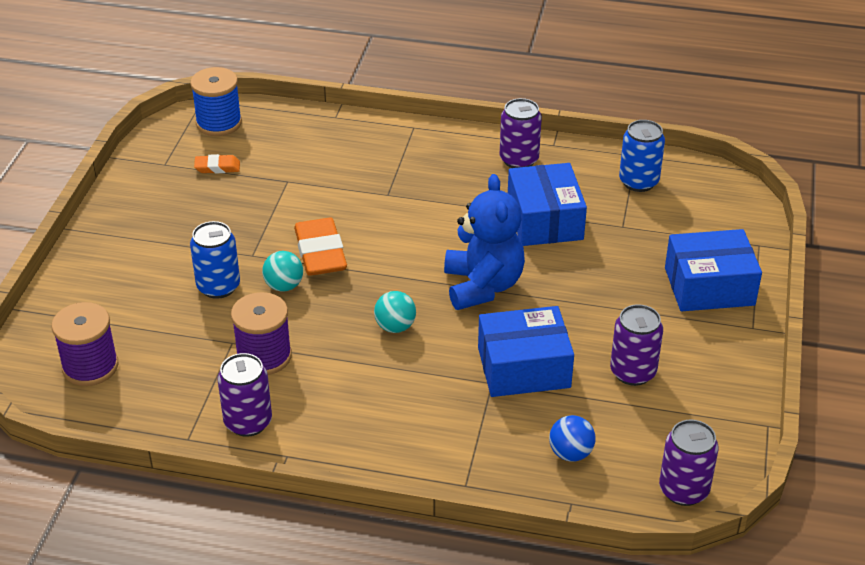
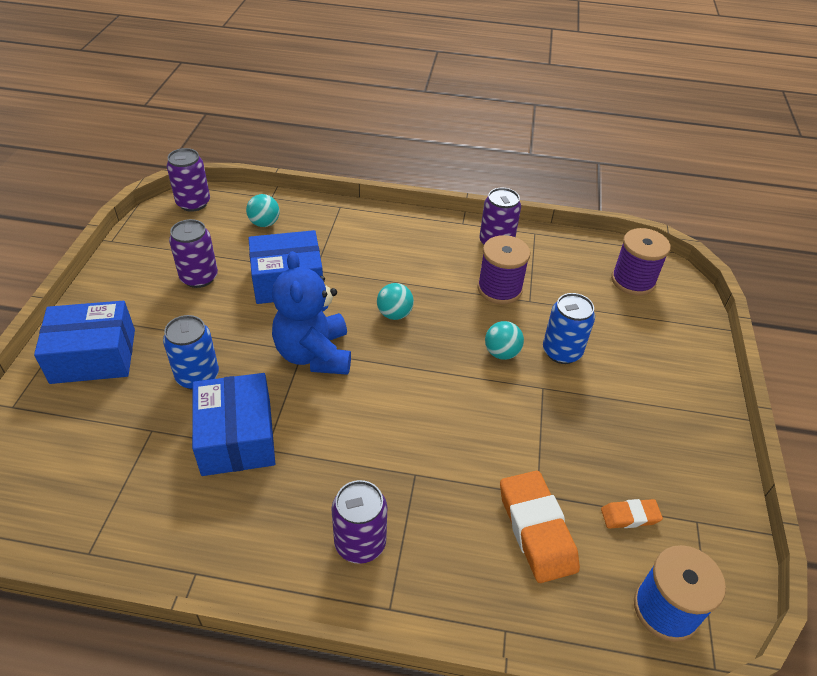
camera: 175 degrees right, 5 degrees up
orange eraser [294,218,347,276] -> orange eraser moved to [500,471,580,583]
purple can [499,98,542,168] -> purple can moved to [331,480,387,564]
blue ball [549,415,595,462] -> turquoise ball [246,194,280,227]
blue can [619,120,665,192] -> blue can moved to [163,315,219,390]

